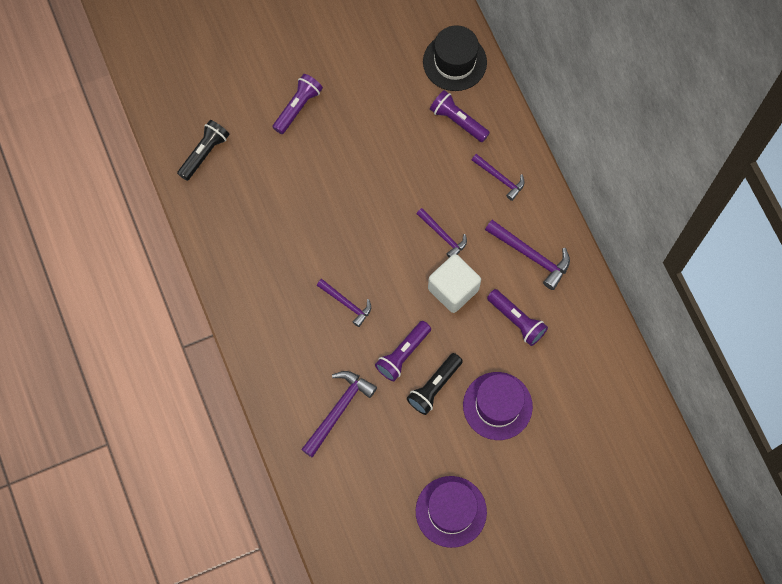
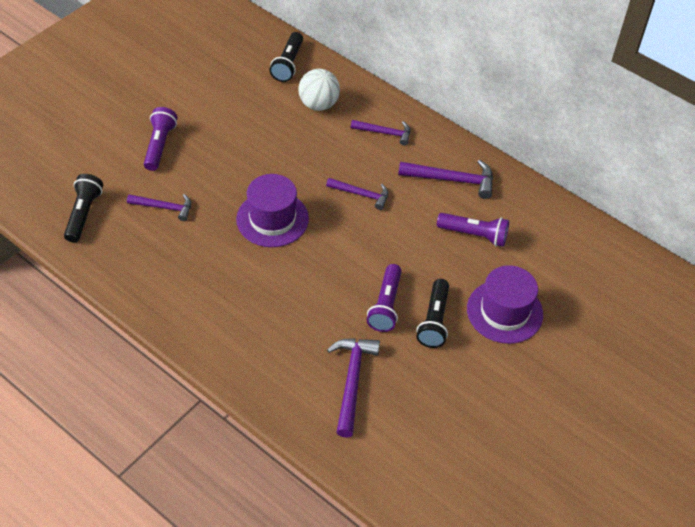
camera: 30 degrees left, 20 degrees down
purple hammer [317,279,371,327] -> purple hammer moved to [127,194,191,221]
purple hat [416,476,487,548] -> purple hat moved to [236,174,309,247]
black hat [423,25,487,91] -> black flashlight [269,32,303,82]
white cube [428,254,481,313] -> none
purple flashlight [430,90,490,142] -> white ball [298,69,340,111]

